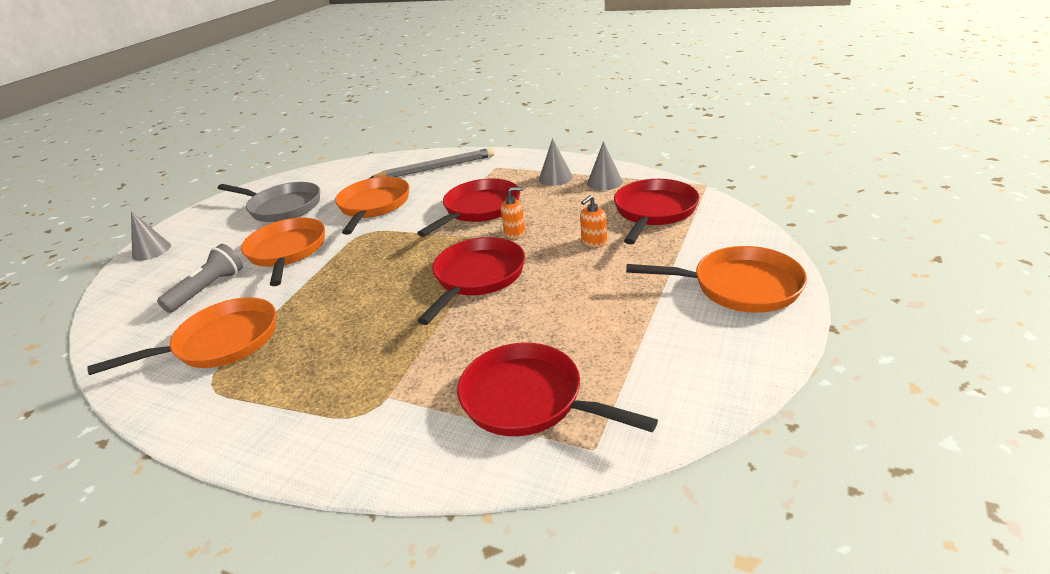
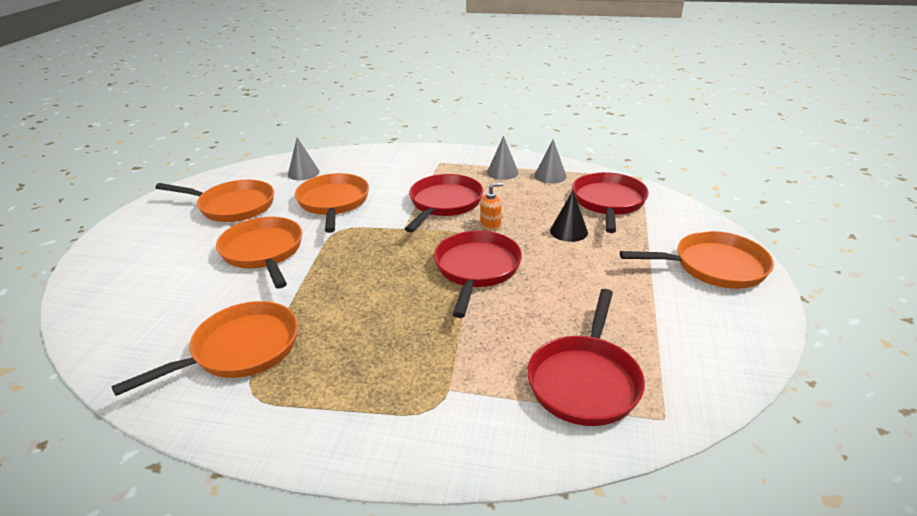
camera: 15 degrees left, 0 degrees up
grey cone [131,211,171,261] -> grey cone moved to [288,138,319,180]
grey flashlight [157,244,243,313] -> none
grey pan [218,182,320,222] -> orange pan [155,180,274,222]
grey pencil [369,148,495,179] -> none
red pan [457,343,658,436] -> red pan turned 90 degrees counterclockwise [527,289,645,426]
orange soap dispenser [580,195,607,247] -> black cone [550,191,588,242]

